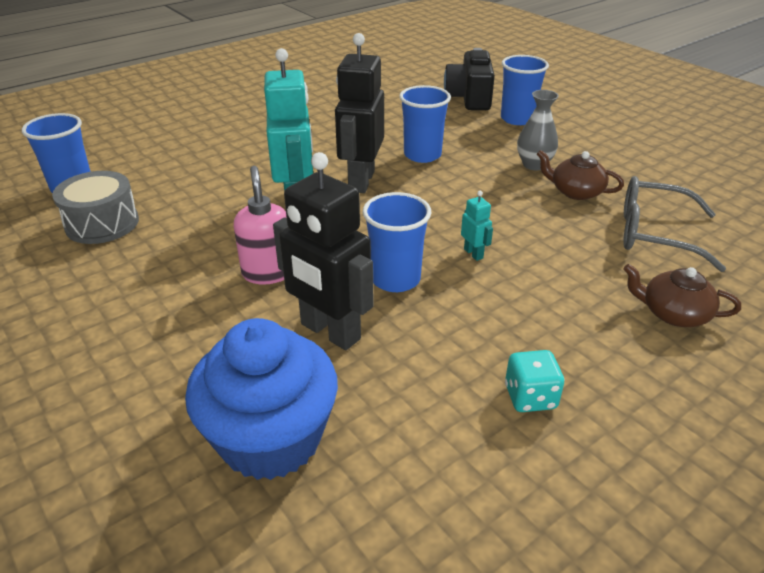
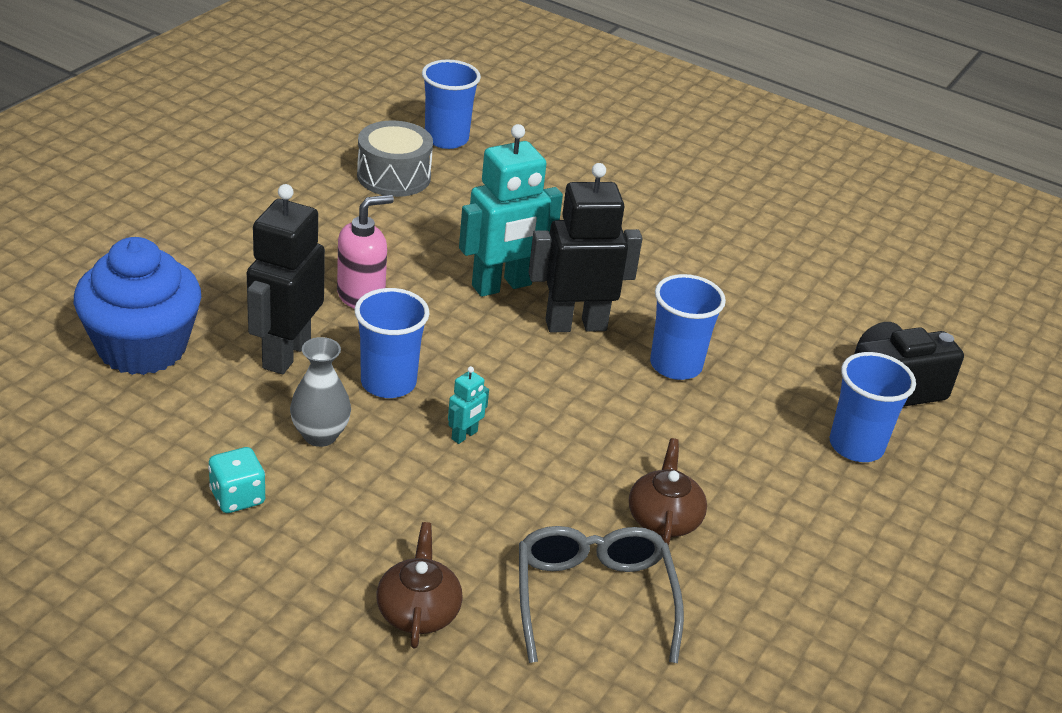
camera: 65 degrees right, 0 degrees up
grey vase [517,90,559,170] -> grey vase moved to [290,337,351,447]

